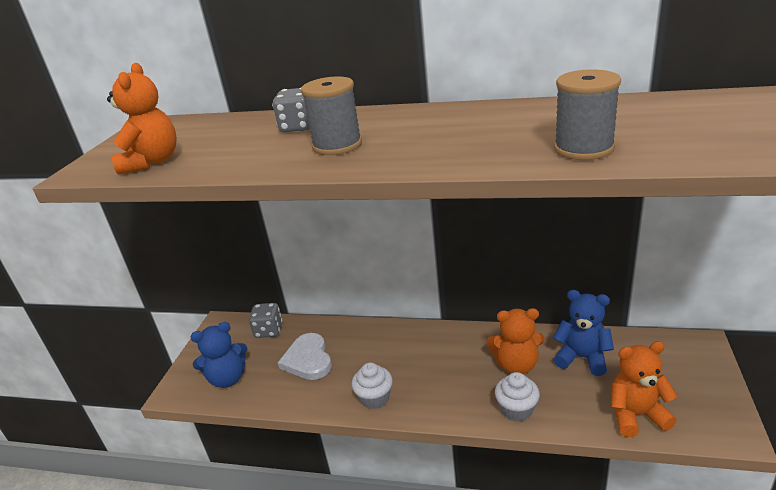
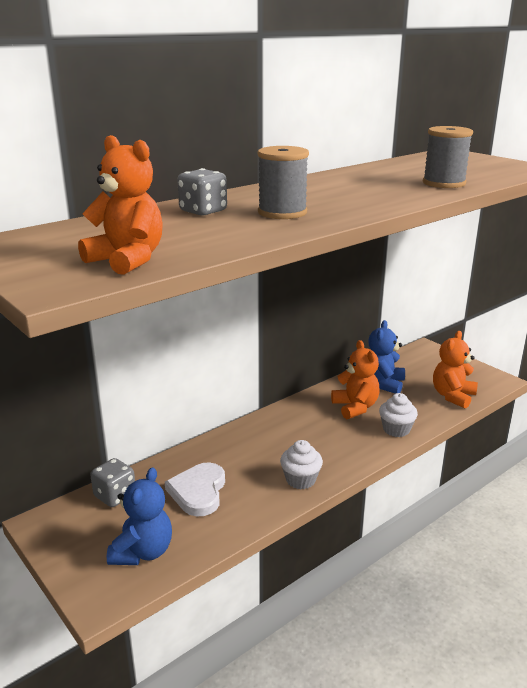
camera: 55 degrees left, 5 degrees down
white heart [278,333,332,380] -> white heart turned 75 degrees clockwise [165,462,225,517]
orange teddy bear [486,308,545,374] -> orange teddy bear turned 60 degrees counterclockwise [331,340,380,419]
blue teddy bear [553,290,614,376] -> blue teddy bear turned 45 degrees counterclockwise [368,320,405,394]

